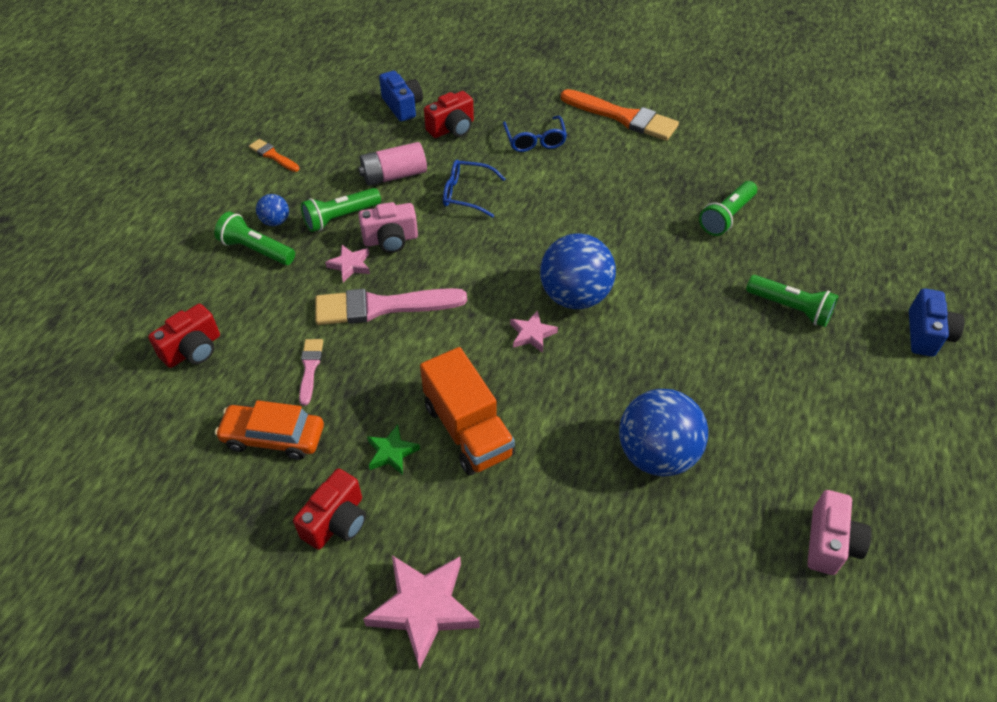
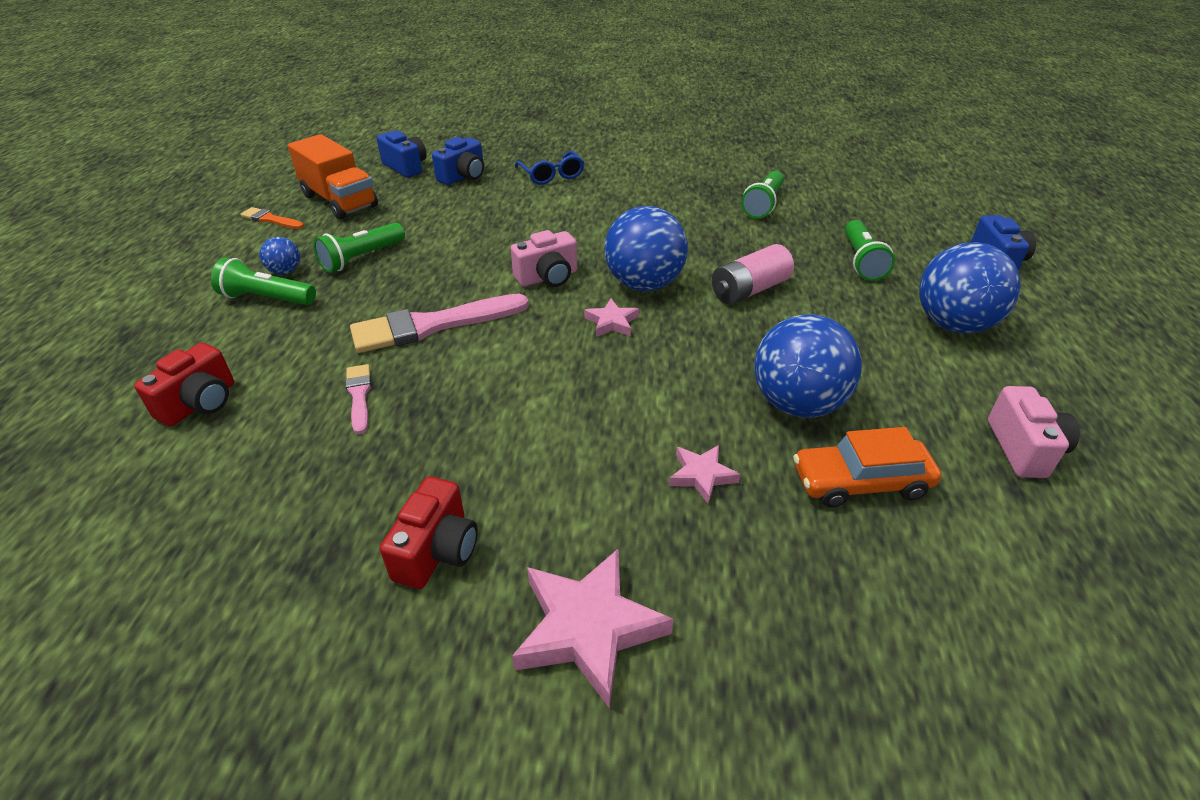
camera: 15 degrees left, 10 degrees down
orange car [215,400,324,460] -> orange car moved to [793,427,941,508]
pink star [325,245,370,282] -> pink star moved to [669,445,740,504]
pink battery [358,142,427,186] -> pink battery moved to [712,244,794,304]
pink camera [358,202,418,253] -> pink camera moved to [511,230,577,287]
green star [367,425,420,475] -> none
orange truck [420,347,515,475] -> orange truck moved to [288,134,378,220]
red camera [424,91,474,138] -> blue camera [432,137,484,185]
blue glasses [443,160,505,218] -> none
orange brush [561,89,679,141] -> none
green flashlight [746,275,838,327] -> green flashlight turned 75 degrees clockwise [845,220,895,281]
none -> blue ball [919,242,1021,333]

